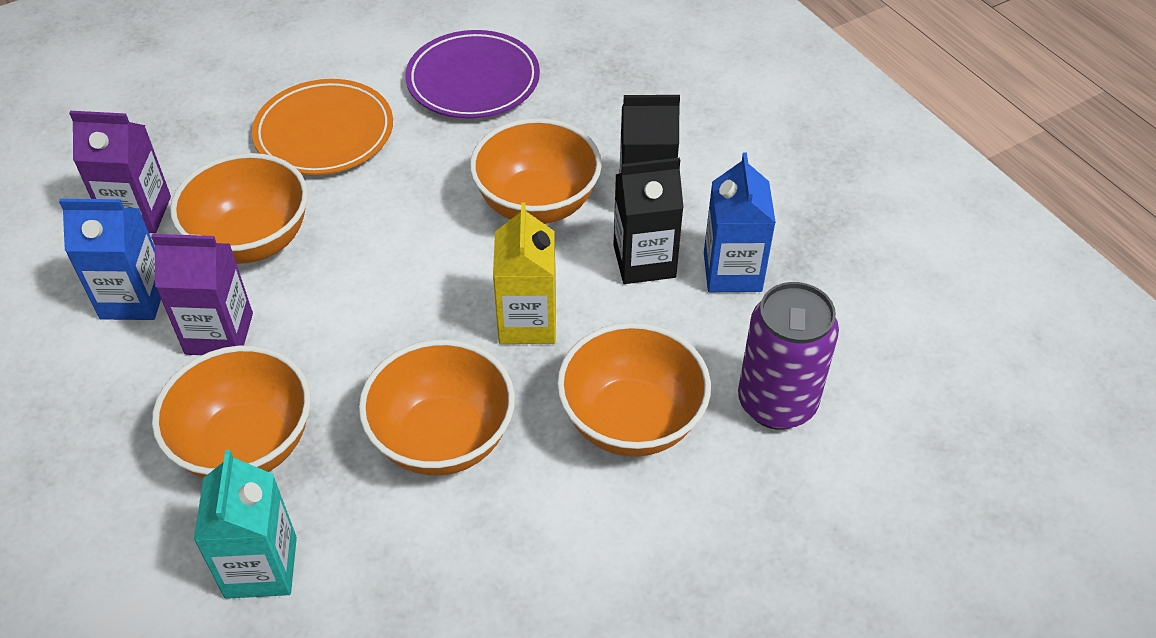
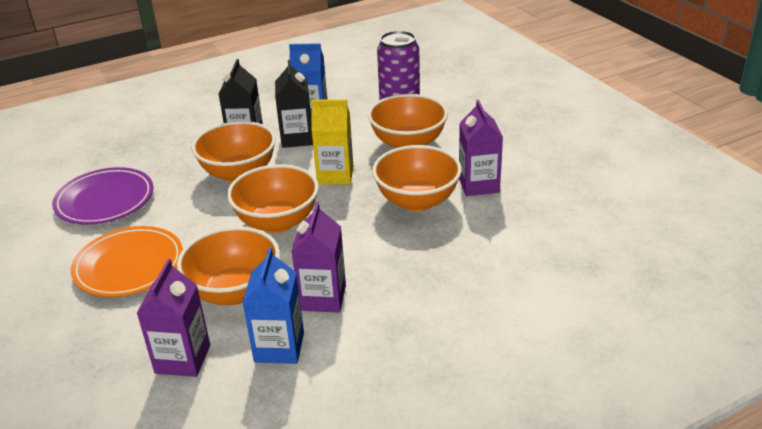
camera: 85 degrees left, 15 degrees down
orange bowl [152,345,311,478] -> orange bowl moved to [227,164,319,233]
turquoise carton [194,450,297,599] -> none
none -> purple carton [459,99,503,196]

